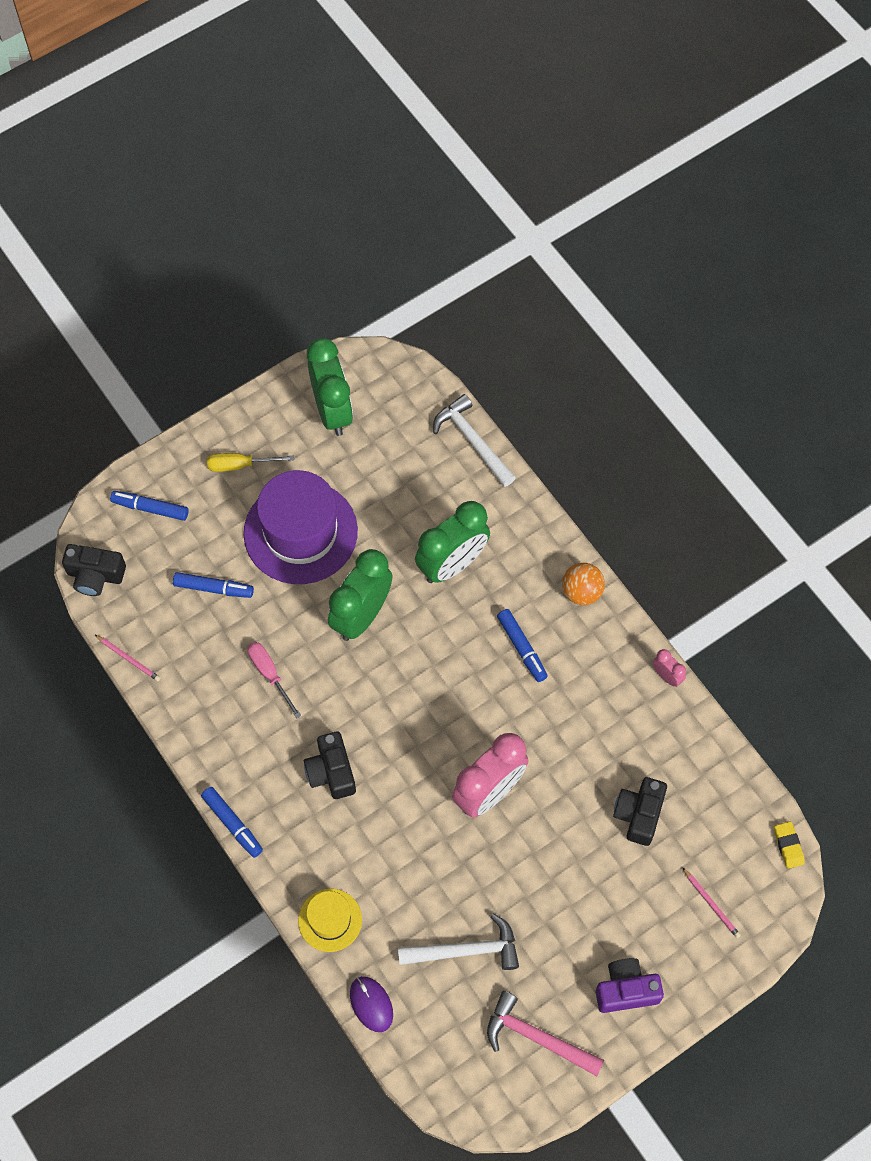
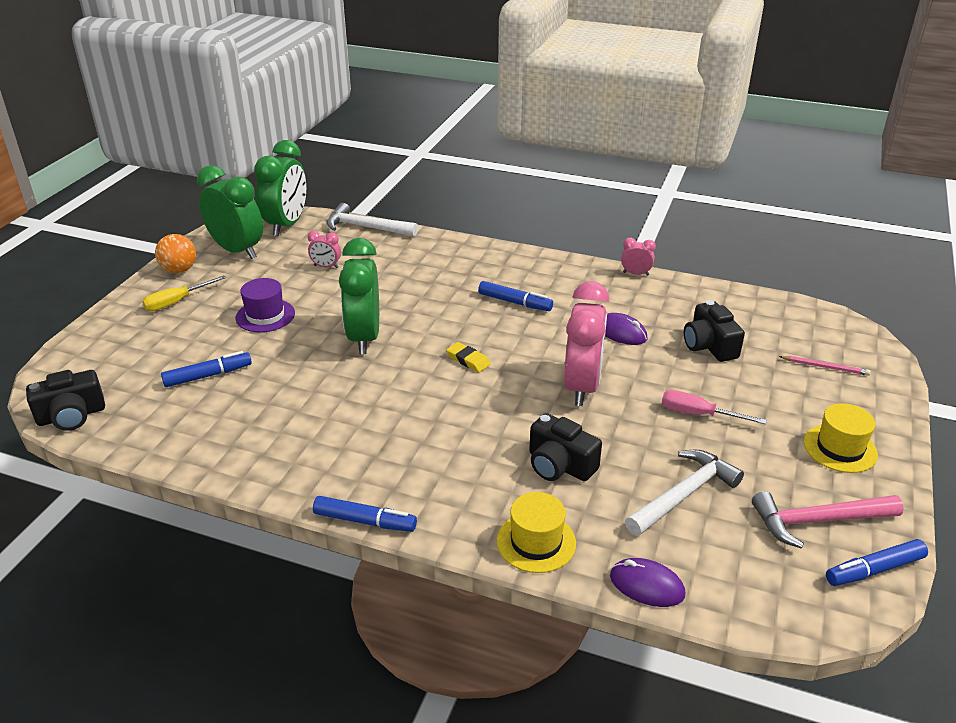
camera: 35 degrees left, 30 degrees down
pink pencil [95,635,161,681] -> none
blue marker [110,491,189,521] -> blue marker moved to [826,539,928,586]
purple hat [244,470,358,584] -> purple hat [236,278,295,332], size x0.51
pink screwdriver [247,642,301,718] -> pink screwdriver moved to [662,390,767,424]
black camera [304,731,356,799] -> black camera moved to [529,413,602,481]
green clock [415,501,490,583] -> green clock moved to [254,140,306,236]
orange ball [562,563,605,605] -> orange ball moved to [155,234,196,273]
purple camera [596,958,664,1013] -> yellow hat [804,403,878,473]
yellow eraser [774,821,805,869] -> yellow eraser moved to [446,342,491,372]
none -> pink clock [308,231,341,268]
none -> purple mouse [605,313,648,345]

